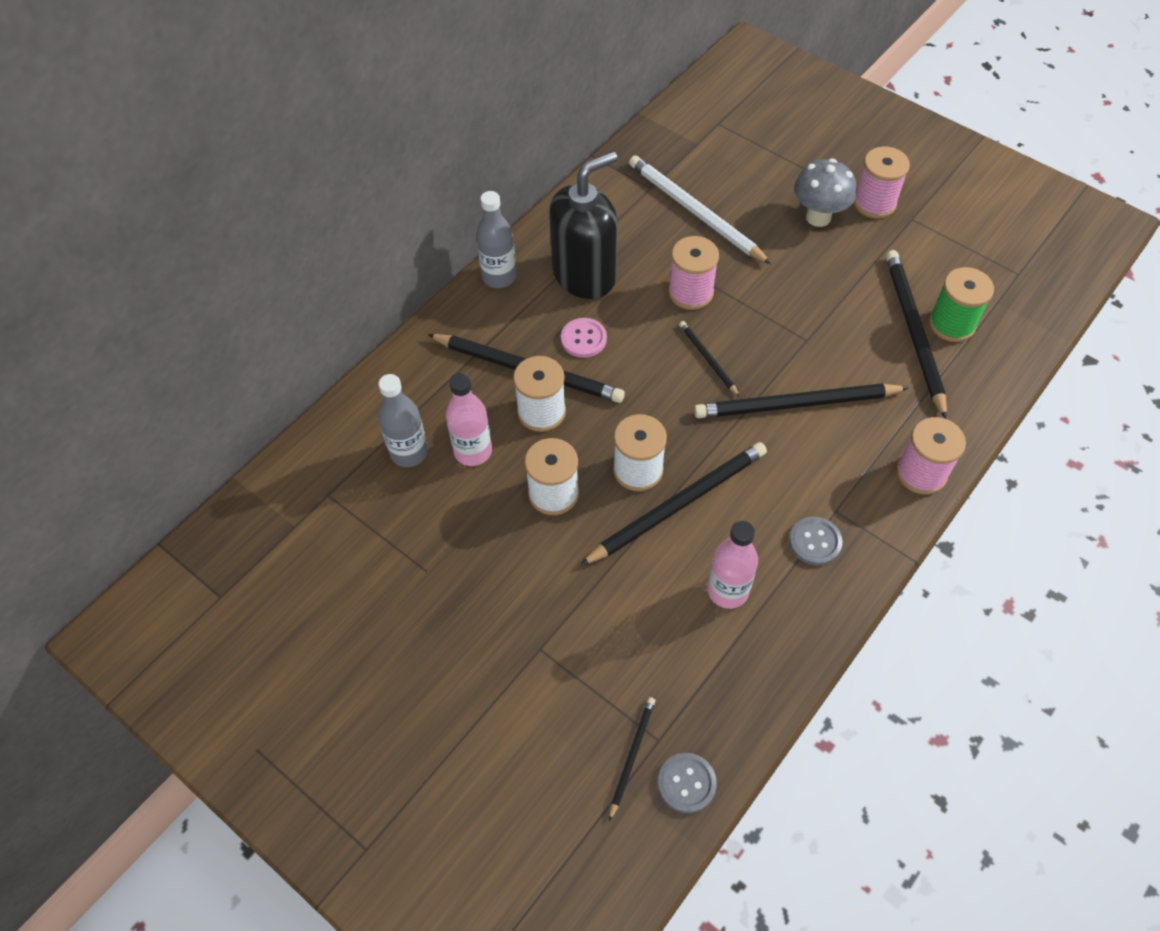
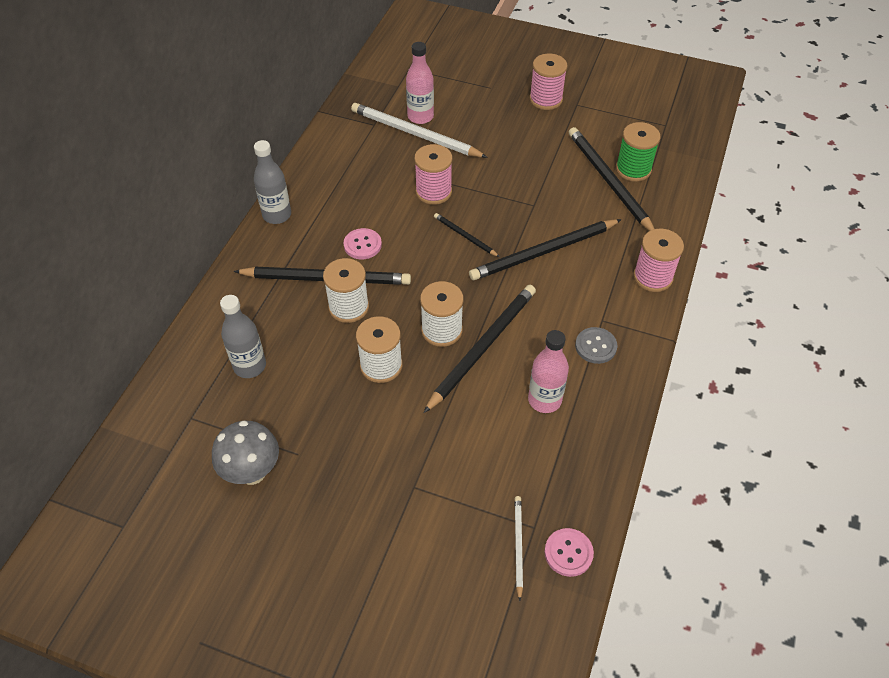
camera: 20 degrees left, 5 degrees down
pink bottle [446,373,492,466] -> pink bottle moved to [406,42,434,124]
black soap dispenser [549,151,618,299] -> none
black pencil [609,697,655,821] -> white pencil [514,496,523,601]
grey button [658,753,717,813] -> pink button [544,528,594,577]
grey mushroom [794,158,856,227] -> grey mushroom moved to [212,421,279,485]

